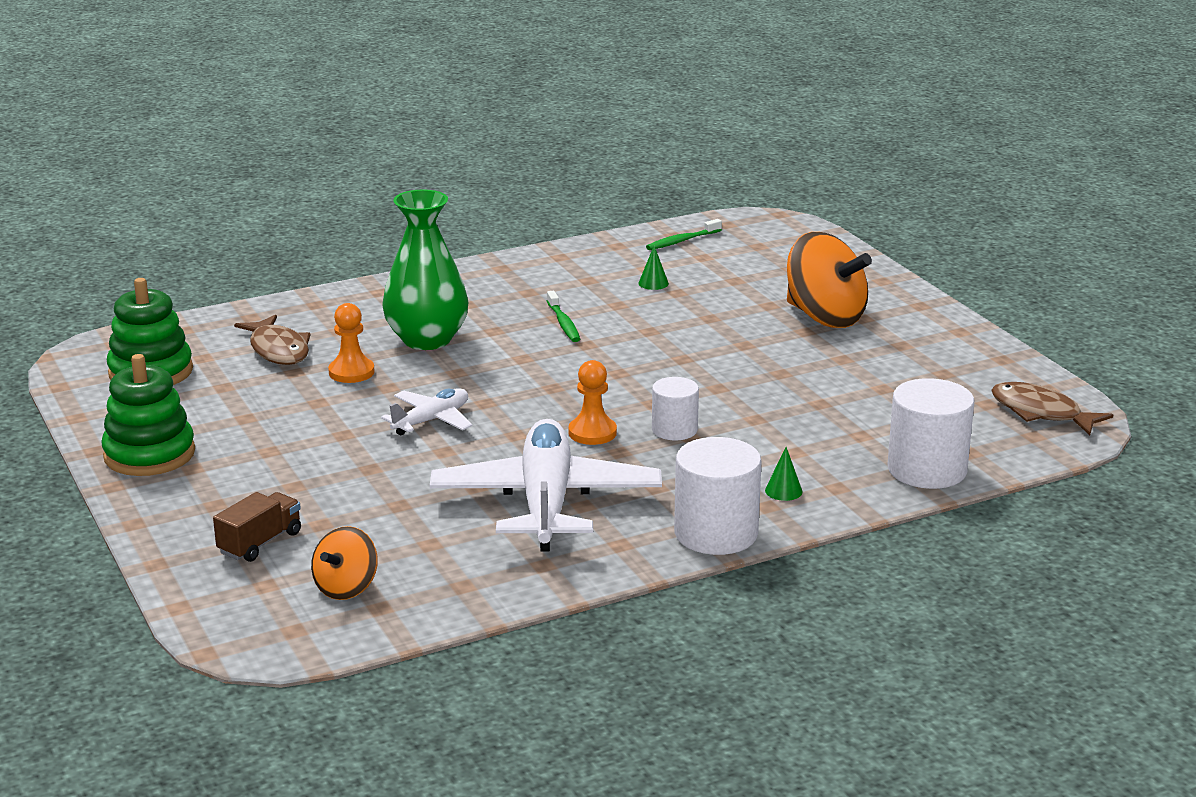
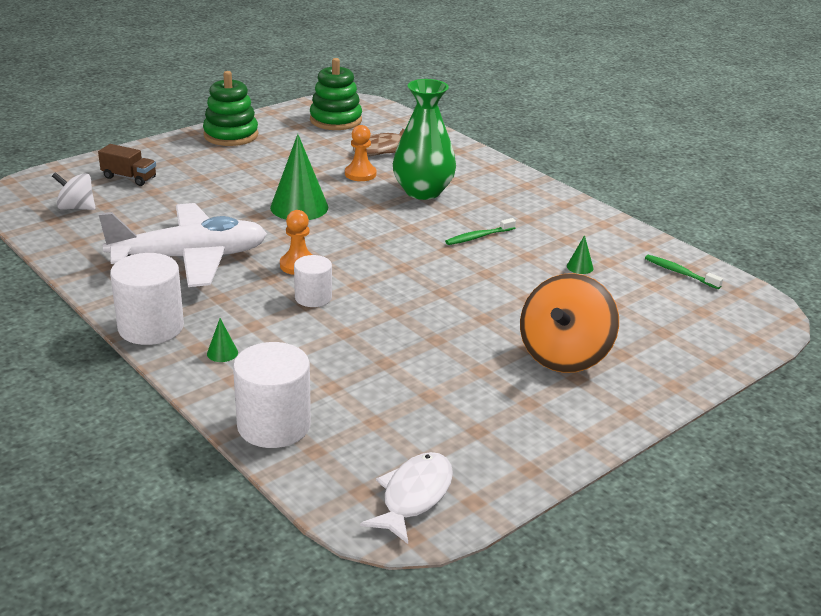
camera: 75 degrees right, 5 degrees up
orange spinning top [311,526,378,600] -> white spinning top [52,172,96,210]
white plane [381,388,472,435] -> green cone [270,134,328,220]
brown fish [991,382,1113,435] -> white fish [360,452,453,544]

